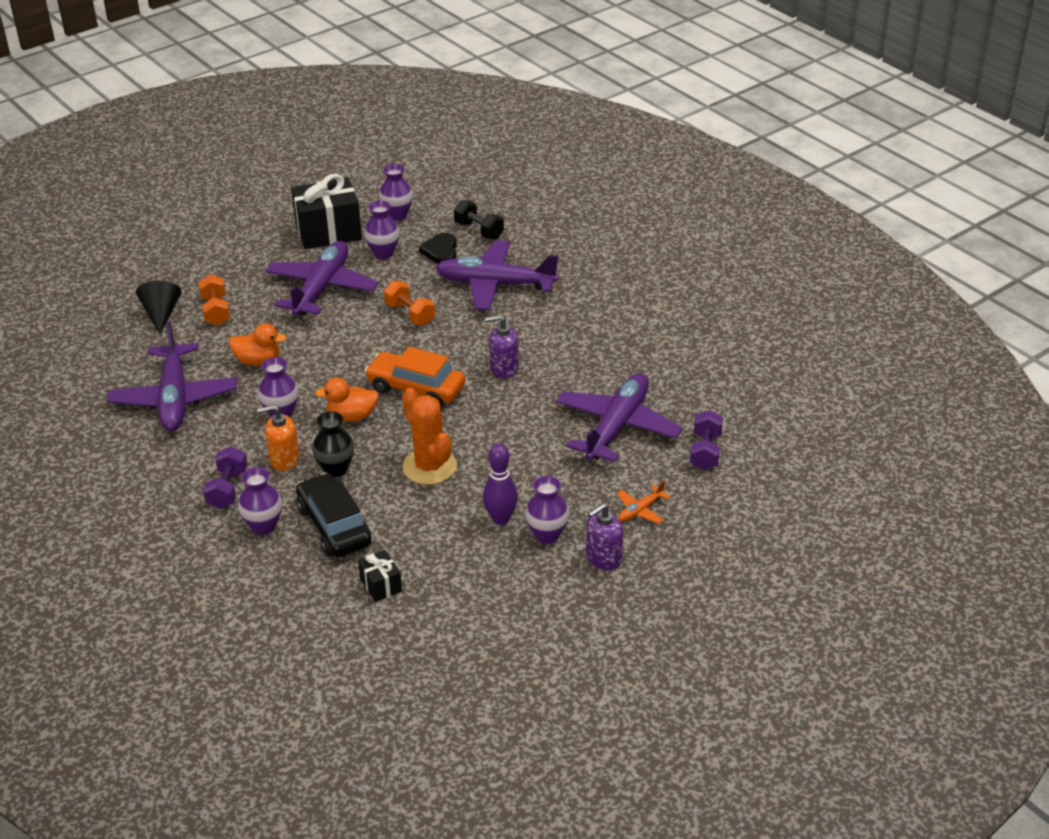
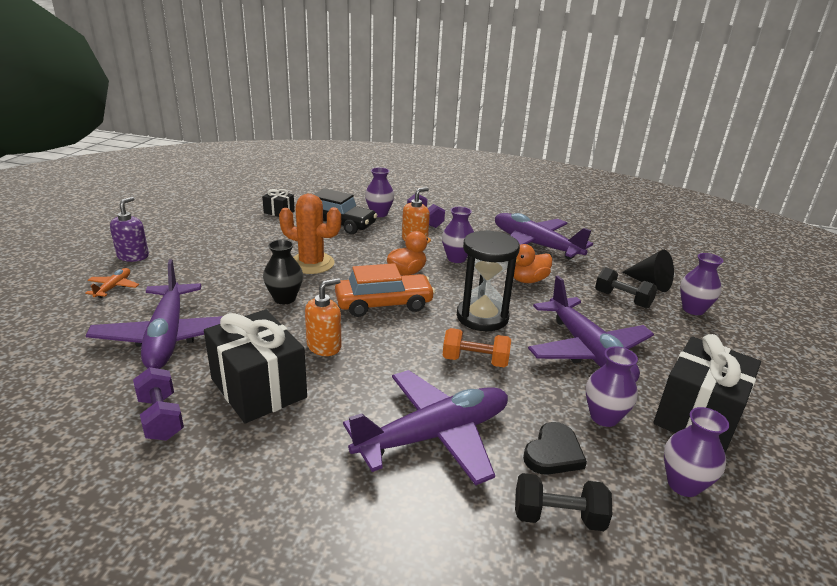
camera: 140 degrees right, 10 degrees down
orange dumbbell [199,275,230,326] -> black dumbbell [595,267,657,309]
black vase [312,411,354,477] -> black vase moved to [263,239,303,304]
black heart [419,233,457,264] -> black heart turned 75 degrees clockwise [523,422,587,475]
purple bowling pin [483,444,518,525] -> none
purple soap dispenser [485,315,519,379] -> orange soap dispenser [305,278,341,356]
purple vase [525,476,569,544] -> purple vase moved to [680,253,724,315]
purple dumbbell [690,410,723,470] -> purple dumbbell moved to [133,367,184,441]
none -> black gift [204,310,307,423]
none -> black hourglass [457,230,520,331]

